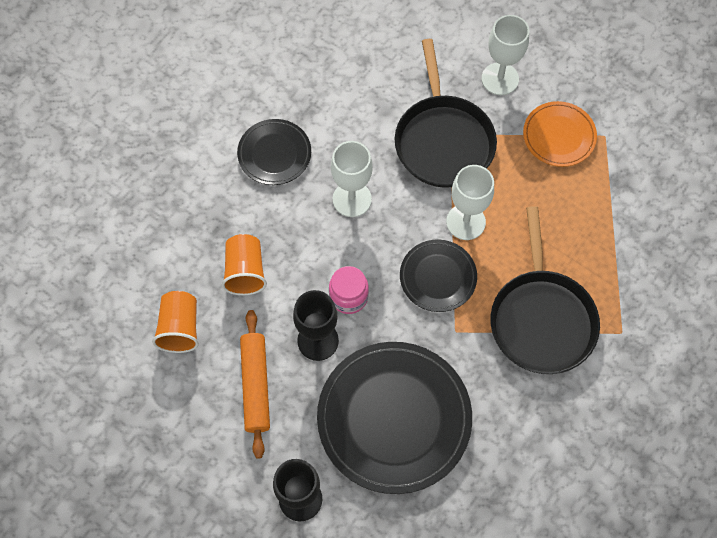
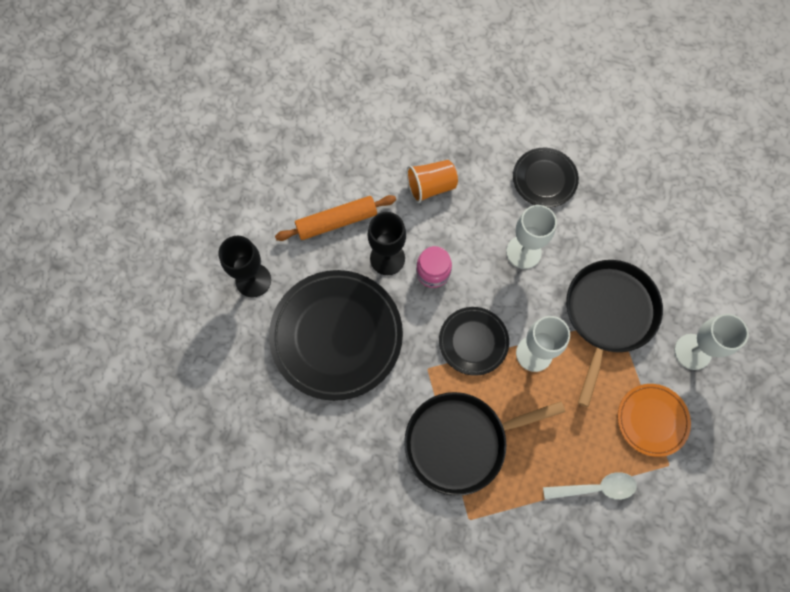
camera: 75 degrees right, 5 degrees up
orange cup [152,291,199,353] -> none
black pan [395,39,497,188] -> black pan turned 135 degrees clockwise [566,260,663,407]
none -> white spoon [543,472,637,500]

